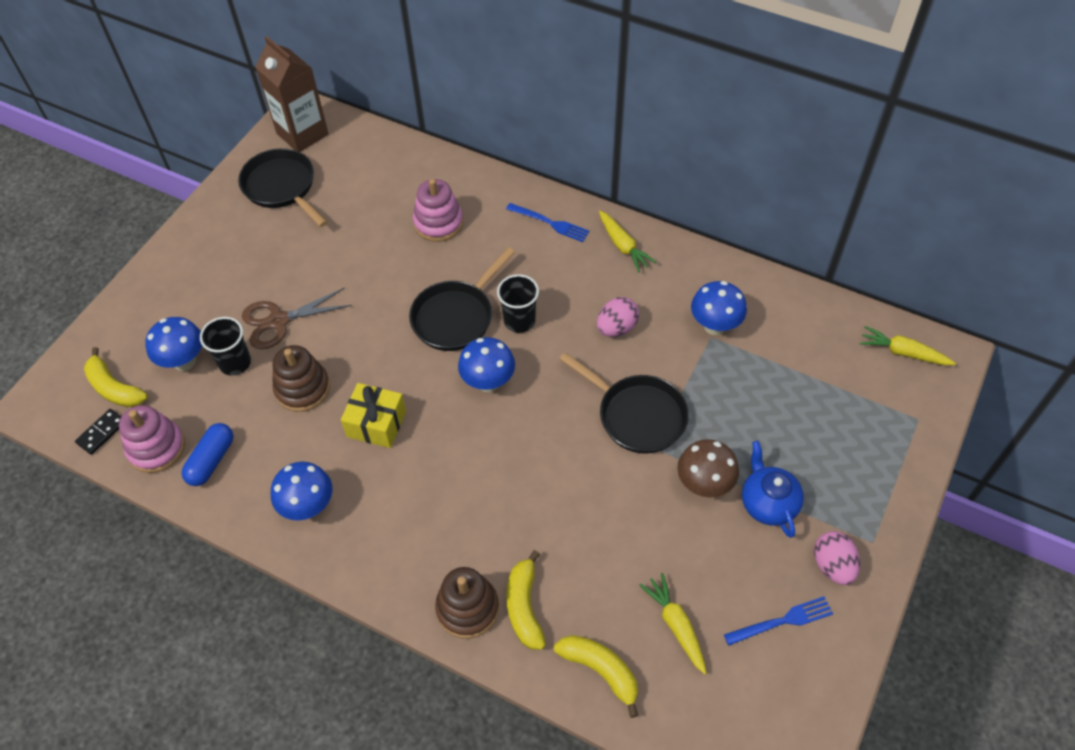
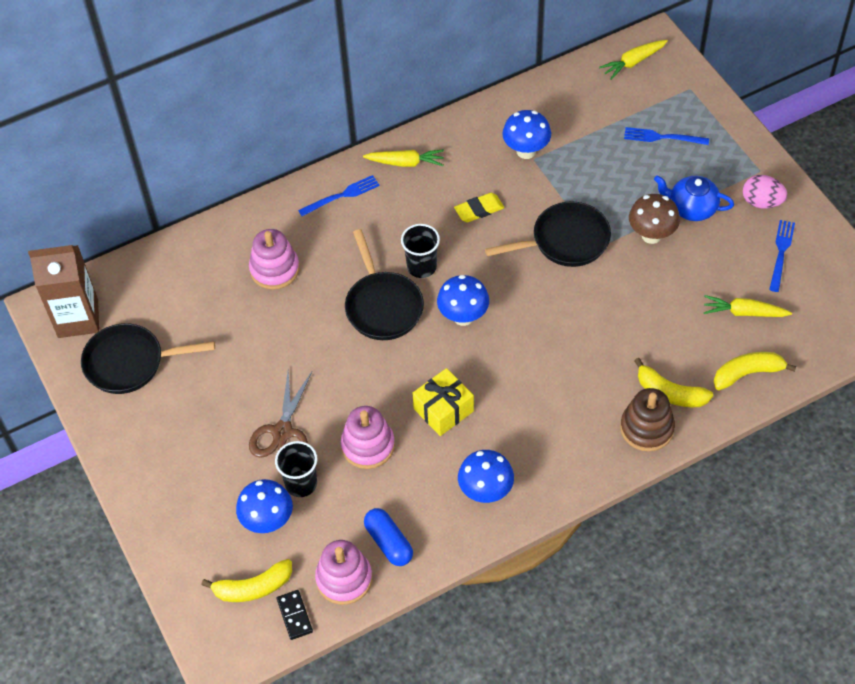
camera: 55 degrees left, 0 degrees up
brown stacking toy [272,345,330,412] -> pink stacking toy [341,406,395,469]
pink egg [597,297,639,337] -> yellow eraser [454,193,504,223]
none -> blue fork [624,127,709,145]

